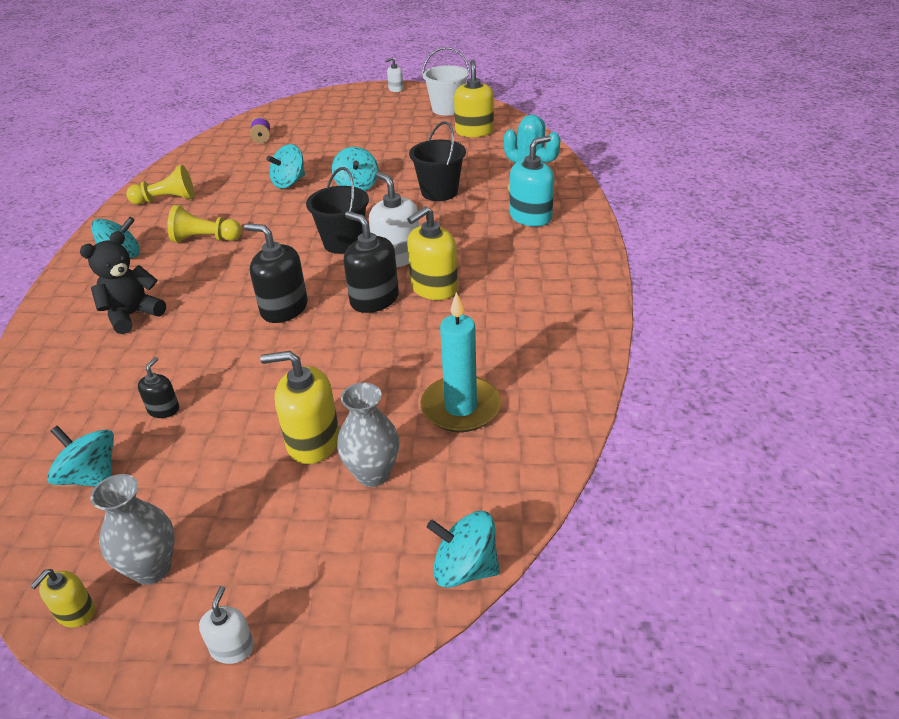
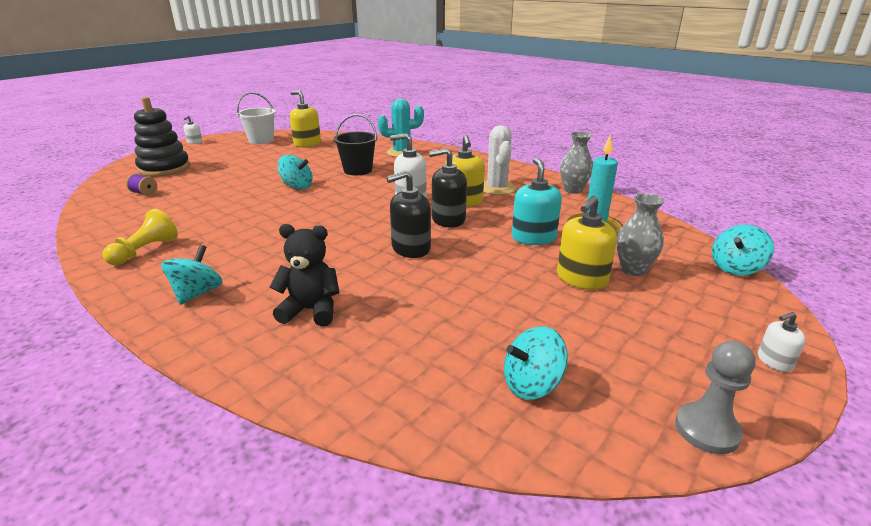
camera: 55 degrees left, 10 degrees down
yellow soap dispenser [30,569,95,627] -> grey pawn [675,341,756,454]
black teddy bear [80,231,166,334] -> black teddy bear turned 105 degrees clockwise [270,224,339,326]
grey vase [90,474,175,585] -> grey vase moved to [560,132,593,194]
black soap dispenser [138,357,179,418] -> none
yellow pawn [168,205,242,243] -> none
white soap dispenser [199,586,254,664] -> white soap dispenser turned 60 degrees counterclockwise [758,312,806,372]
turquoise spinning top [266,144,305,188] -> none
black bucket [306,167,369,254] -> none
turquoise soap dispenser [509,135,554,227] -> turquoise soap dispenser moved to [512,158,562,245]
none -> black stacking toy [134,97,190,177]
none -> white cactus [483,125,516,195]

